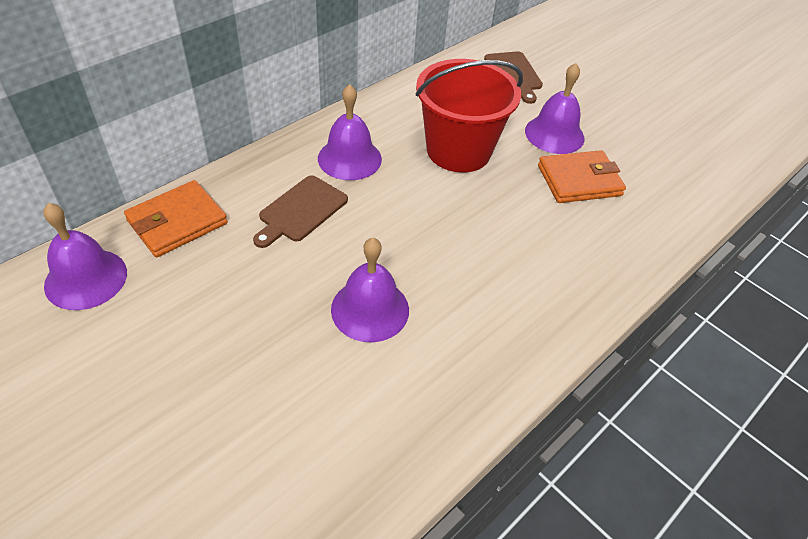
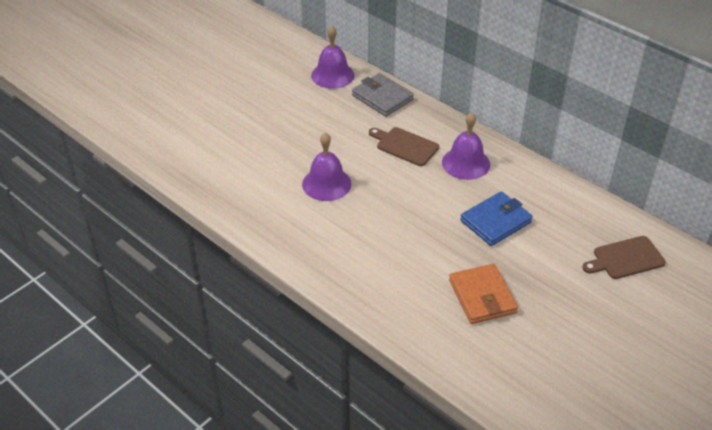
camera: 90 degrees right, 5 degrees down
orange wallet [124,180,228,257] -> grey wallet [352,73,414,117]
red bucket [416,59,523,173] -> blue wallet [460,191,533,246]
purple bell [525,63,585,154] -> none

